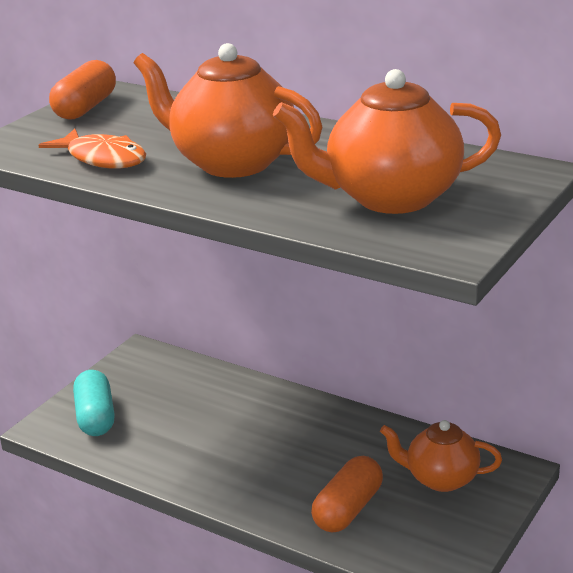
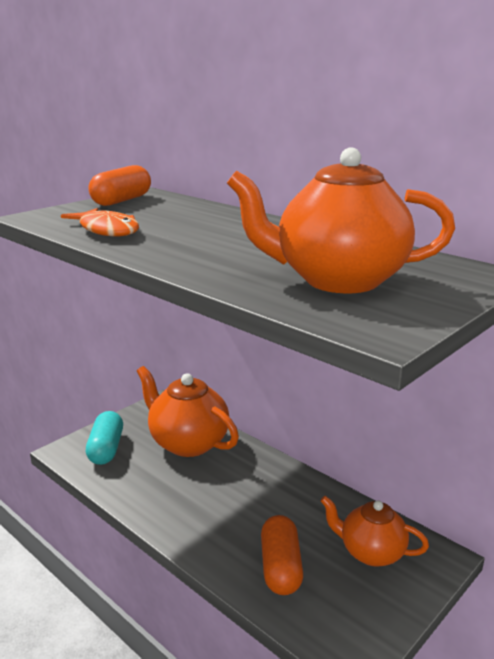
camera: 10 degrees right, 5 degrees down
orange teapot [134,43,322,178] -> orange teapot moved to [137,366,239,457]
orange capsule [311,456,383,533] -> orange capsule turned 45 degrees counterclockwise [261,515,303,595]

